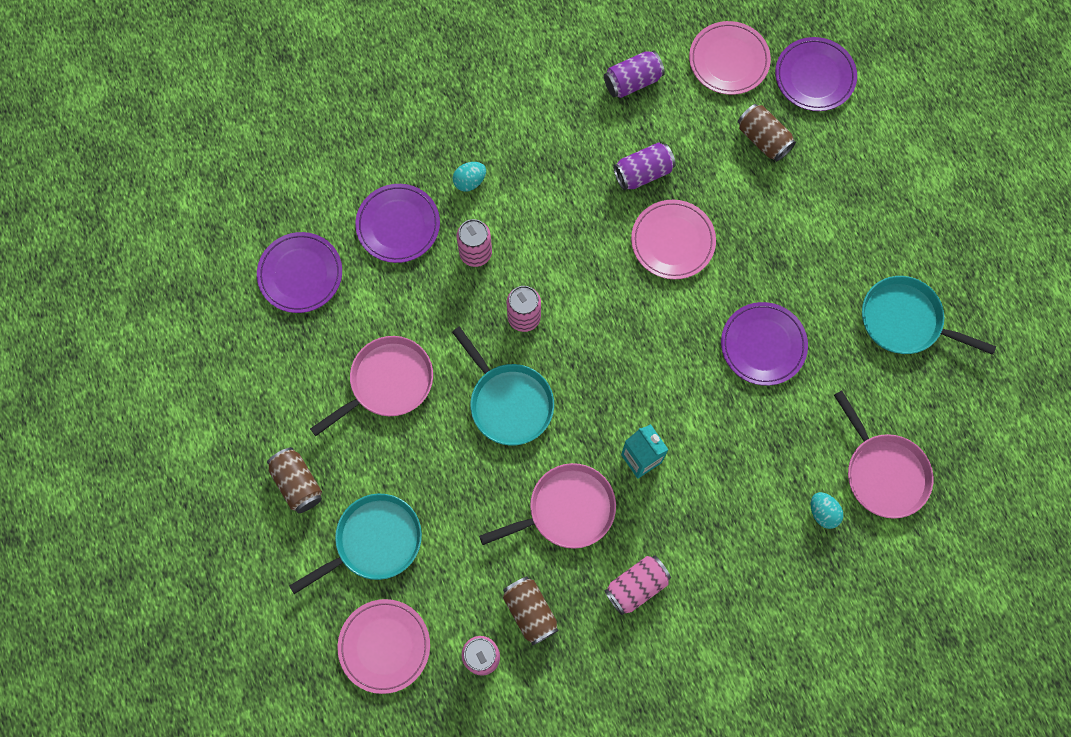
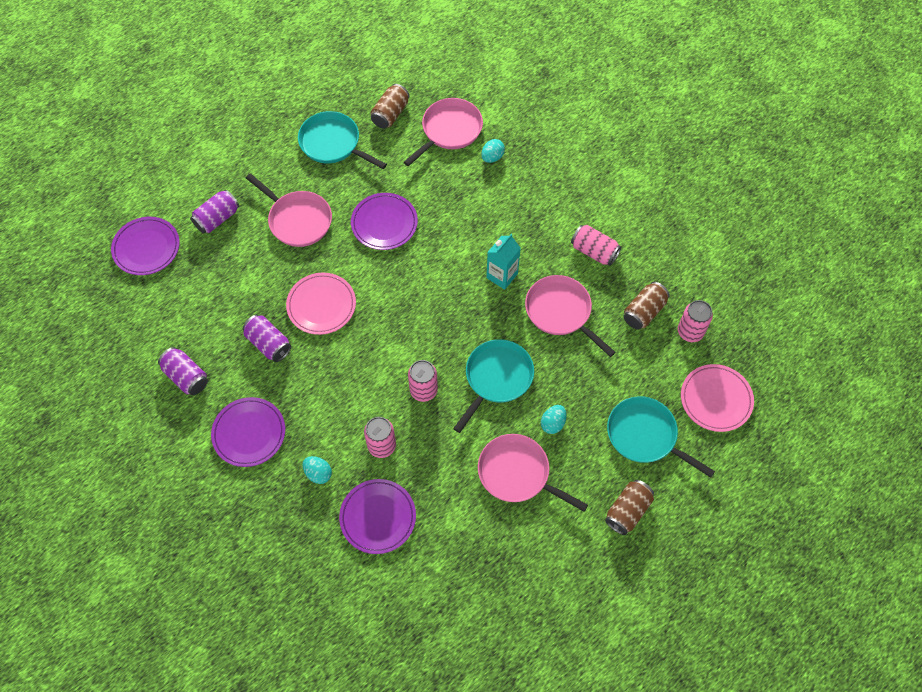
camera: 110 degrees left, 10 degrees down
purple plate [257,232,342,313] -> purple plate moved to [211,397,285,467]
pink plate [689,21,771,95] -> none
brown can [738,104,796,162] -> brown can moved to [371,84,409,129]
turquoise pan [862,276,996,355] -> turquoise pan turned 120 degrees clockwise [298,111,387,169]
none -> purple can [190,190,239,234]
none -> pink pan [246,173,332,247]
none -> turquoise egg [541,405,567,434]

